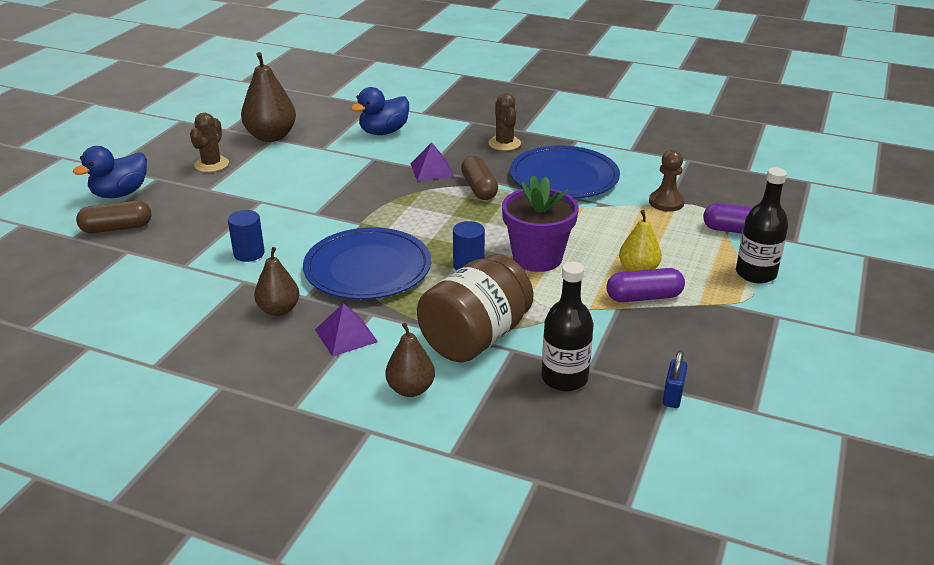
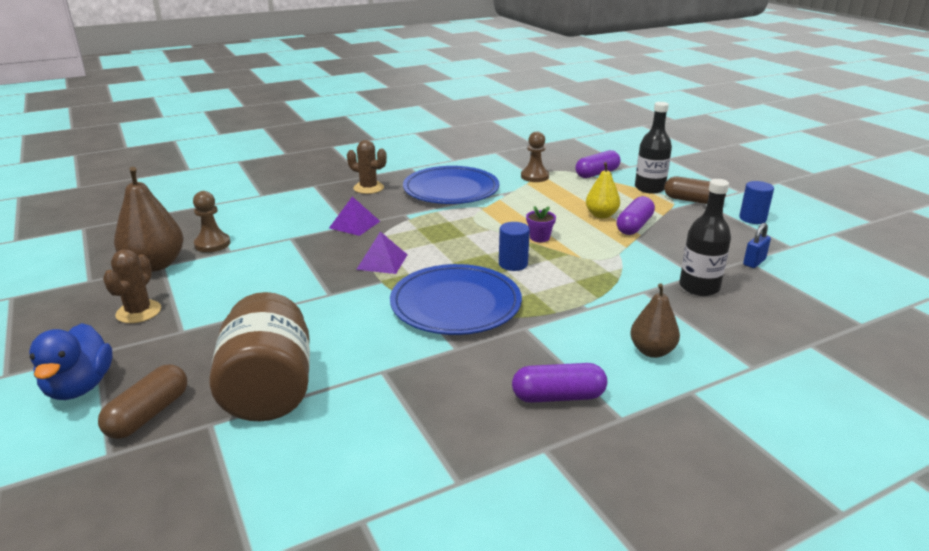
camera: 50 degrees left, 5 degrees down
brown cactus [190,113,229,172] -> brown cactus turned 45 degrees clockwise [103,249,161,323]
blue cylinder [228,210,265,262] -> blue cylinder moved to [739,181,774,224]
brown pear [254,247,300,316] -> none
purple pyramid [315,303,378,357] -> purple pyramid moved to [356,232,408,274]
blue duck [351,87,409,135] -> none
brown jar [417,254,533,362] -> brown jar moved to [209,292,310,422]
brown capsule [461,156,498,200] -> brown capsule moved to [664,176,726,204]
purple flower pot [502,175,579,272] -> purple flower pot [526,206,556,242], size x0.45
blue padlock [663,350,687,408] -> blue padlock turned 75 degrees clockwise [743,223,771,268]
none -> brown pawn [193,191,230,252]
none -> purple capsule [512,363,607,403]

